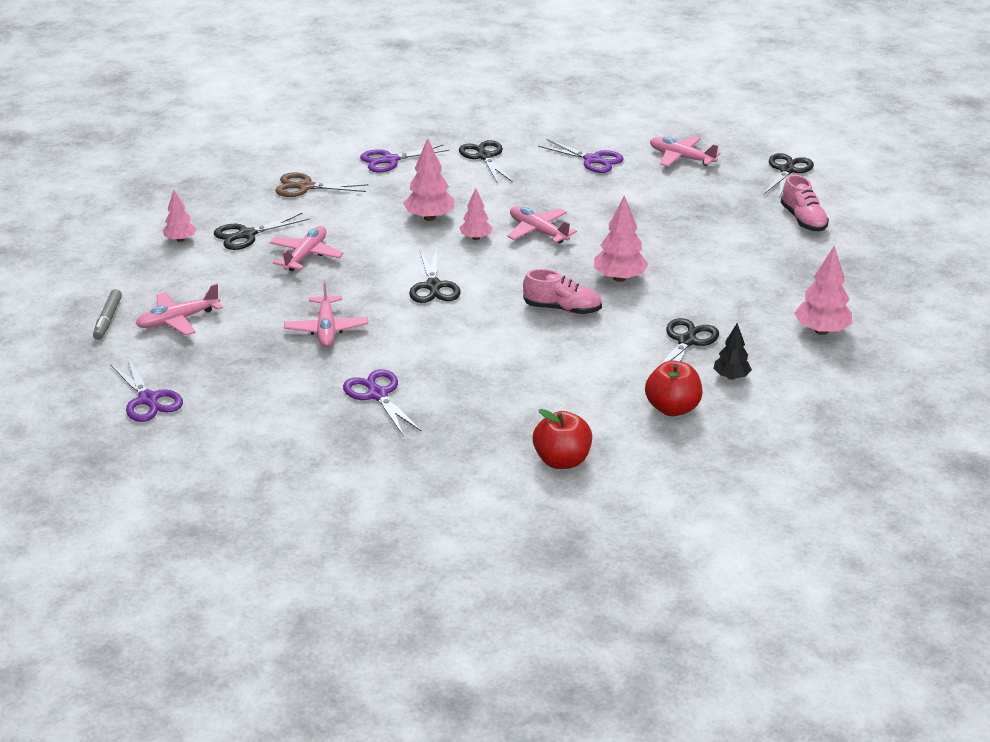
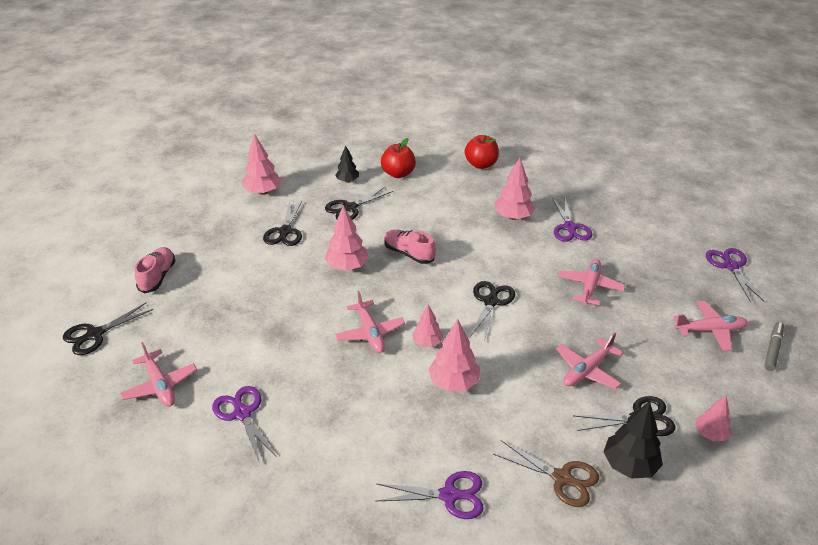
camera: 155 degrees left, 5 degrees up
black scissors [459,140,513,184] -> black scissors moved to [263,201,302,246]
none -> pink tree [495,158,535,220]
none -> black tree [604,401,663,479]

